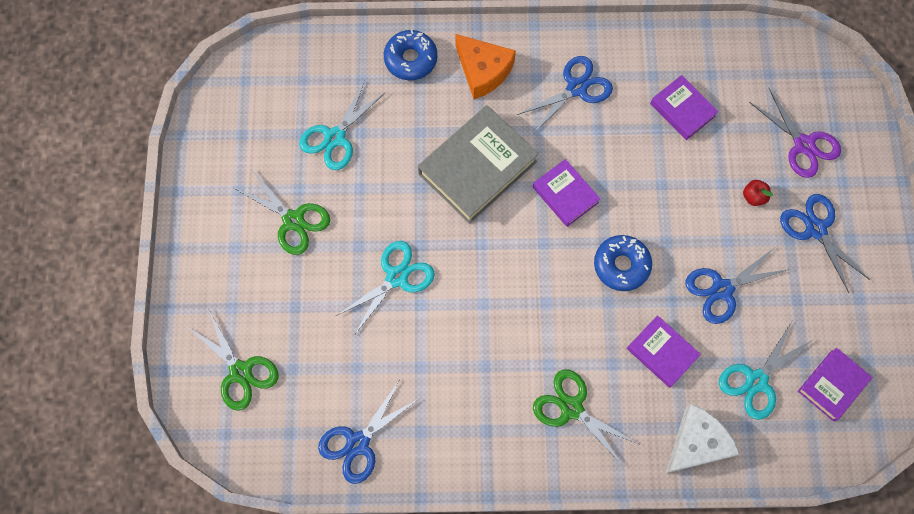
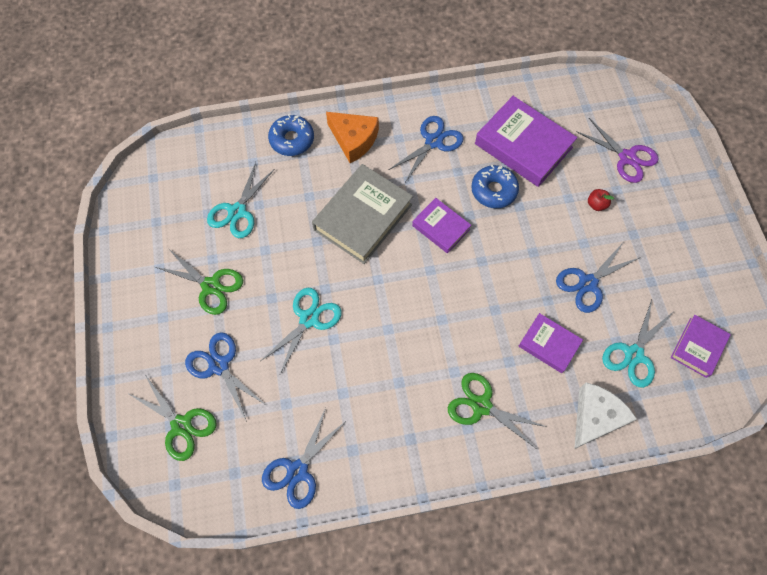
camera: 10 degrees left, 5 degrees down
blue donut [594,235,652,291] -> blue donut moved to [471,165,519,208]
purple book [650,75,718,140] -> purple book [475,96,577,187], size x1.78
blue scissors [780,194,870,293] -> blue scissors moved to [185,332,267,422]

